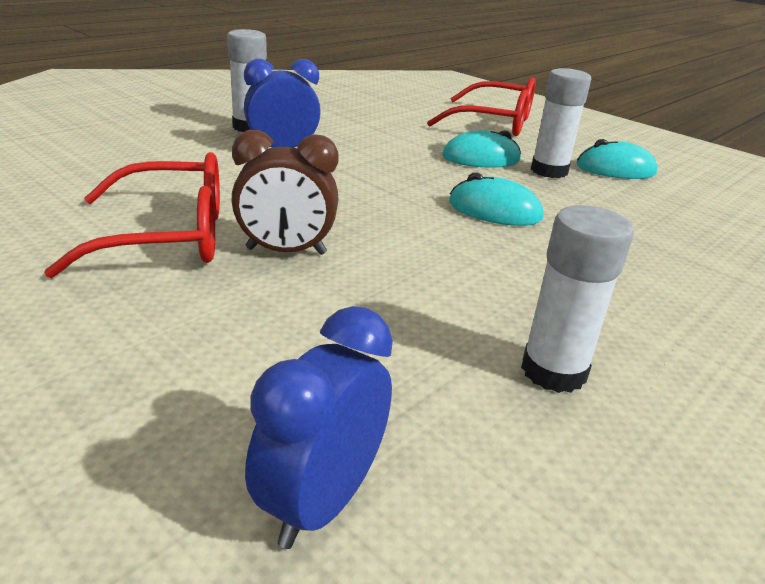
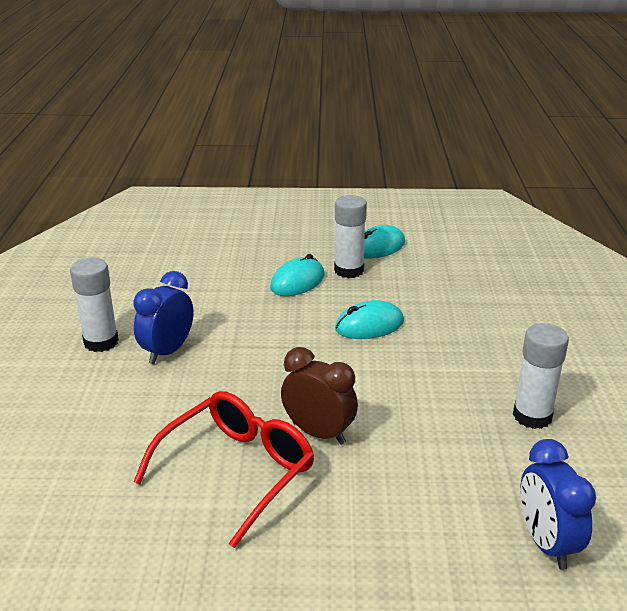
camera: 40 degrees left, 0 degrees up
brown clock [231,130,338,255] -> brown clock turned 105 degrees counterclockwise [281,347,358,445]
red glasses [427,77,536,136] -> none

